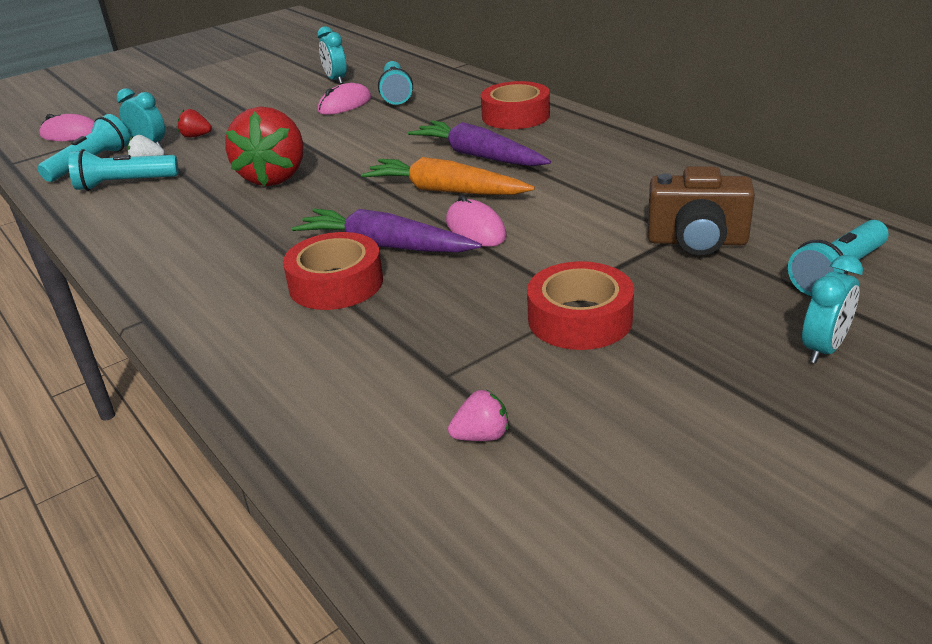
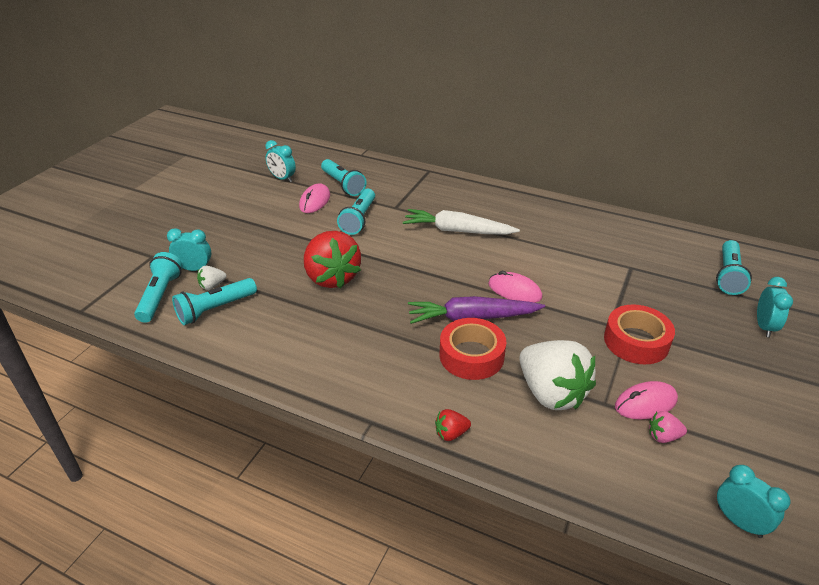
camera: 30 degrees left, 5 degrees up
pink mouse [39,114,95,141] -> pink mouse moved to [615,381,678,419]
red strawberry [178,109,212,138] -> red strawberry moved to [435,409,471,441]
orange carrot [361,157,535,195] -> none
purple carrot [408,120,551,166] -> white carrot [403,209,520,235]
pink strawberry [448,389,509,441] -> pink strawberry turned 135 degrees counterclockwise [649,411,687,443]
red tape [481,81,550,129] -> none
brown camera [648,166,755,255] -> none
none -> turquoise flashlight [337,189,375,235]
none -> white strawberry [519,340,596,410]
none -> turquoise clock [717,465,790,538]

